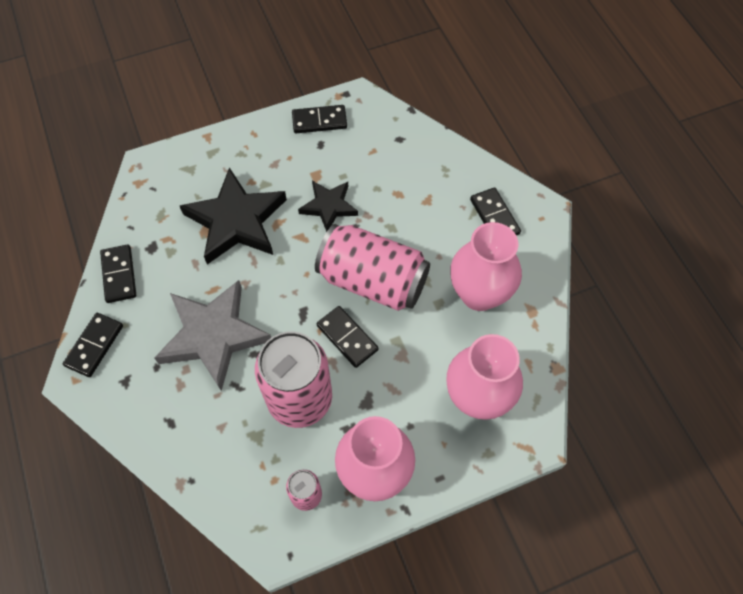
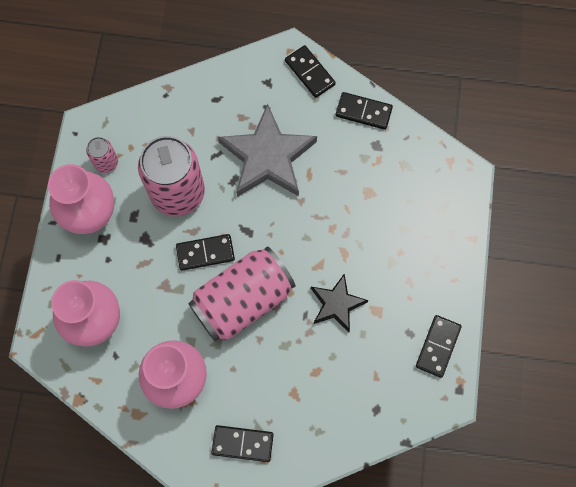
camera: 120 degrees right, 10 degrees up
black star [180,168,287,264] -> none

